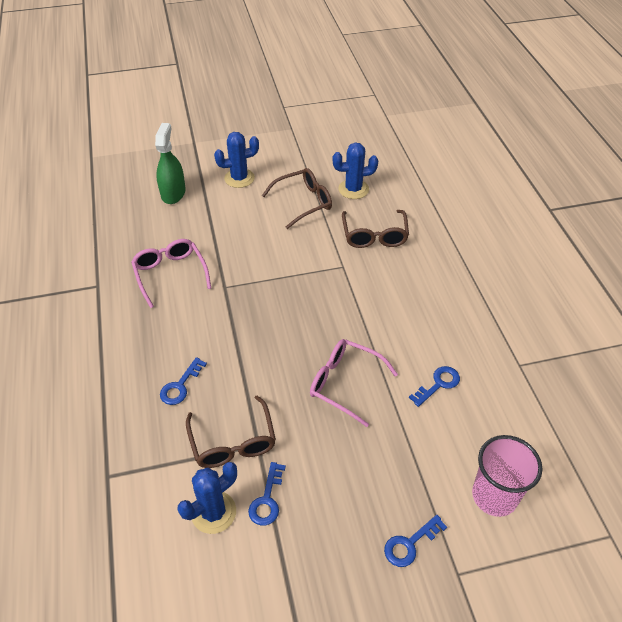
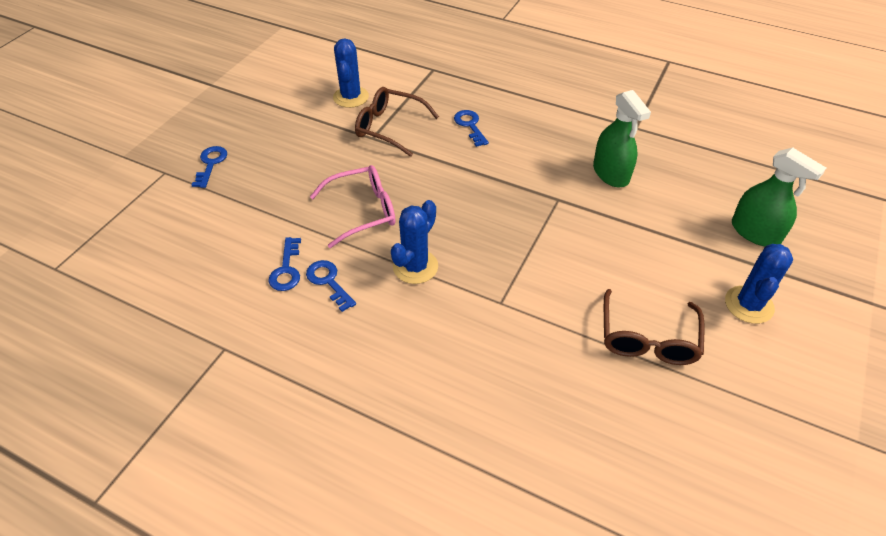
camera: 130 degrees right, 0 degrees up
pink glasses [131,239,211,308] -> green spray bottle [593,90,651,188]
blue key [248,462,286,526] -> blue key moved to [306,260,356,312]
blue cactus [332,142,378,199] -> blue cactus moved to [391,200,438,284]
brown glasses [342,210,409,248] -> none
pink cup [472,435,542,517] -> none

